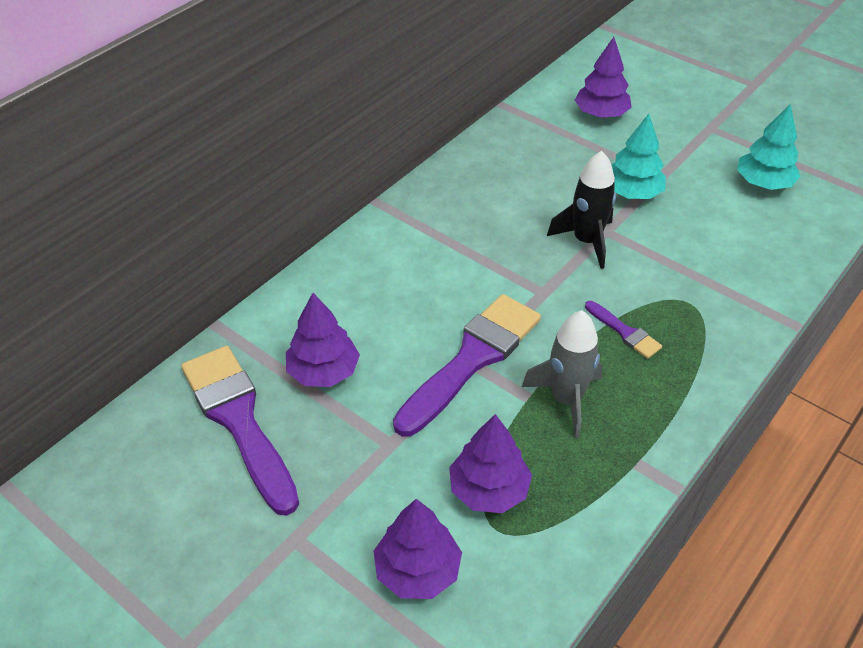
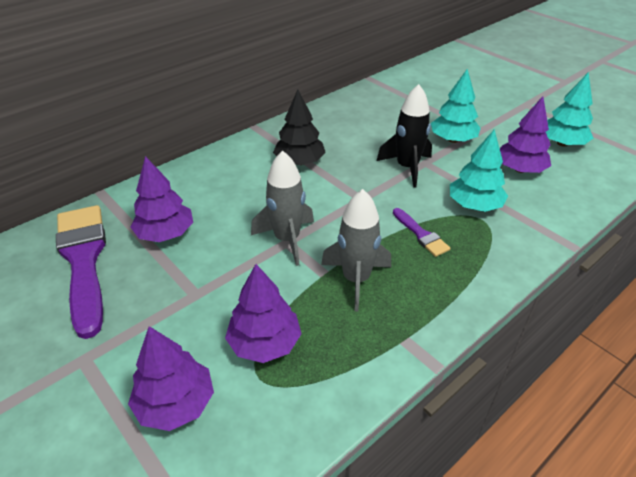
camera: 10 degrees right, 5 degrees down
purple brush [393,294,541,437] -> grey rocket [251,151,314,266]
purple tree [575,37,632,118] -> purple tree moved to [500,96,551,173]
none -> black tree [273,90,326,165]
none -> turquoise tree [450,129,508,212]

